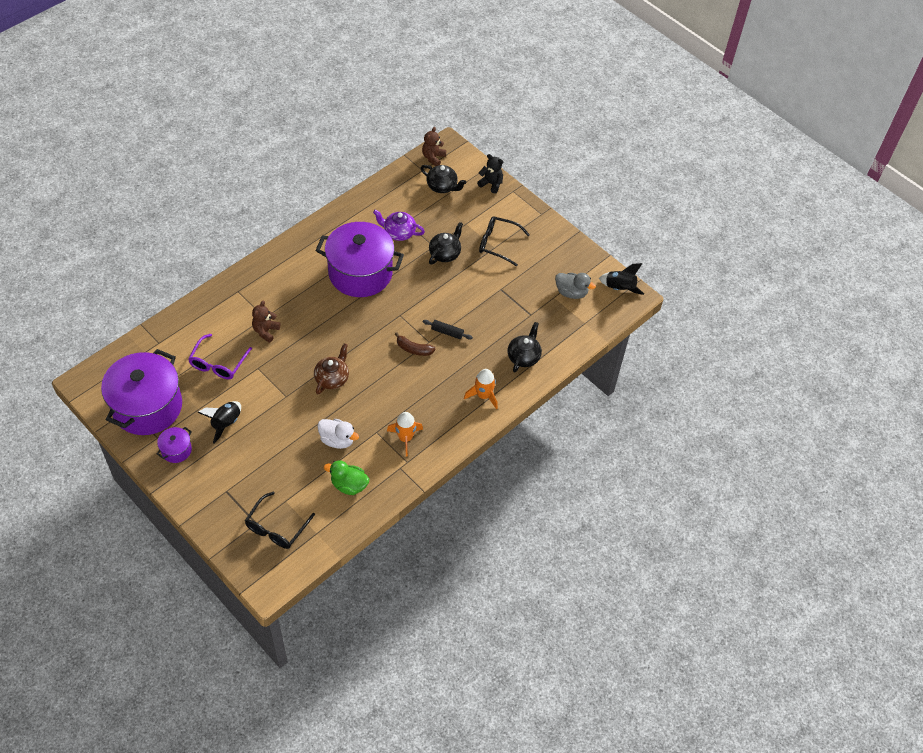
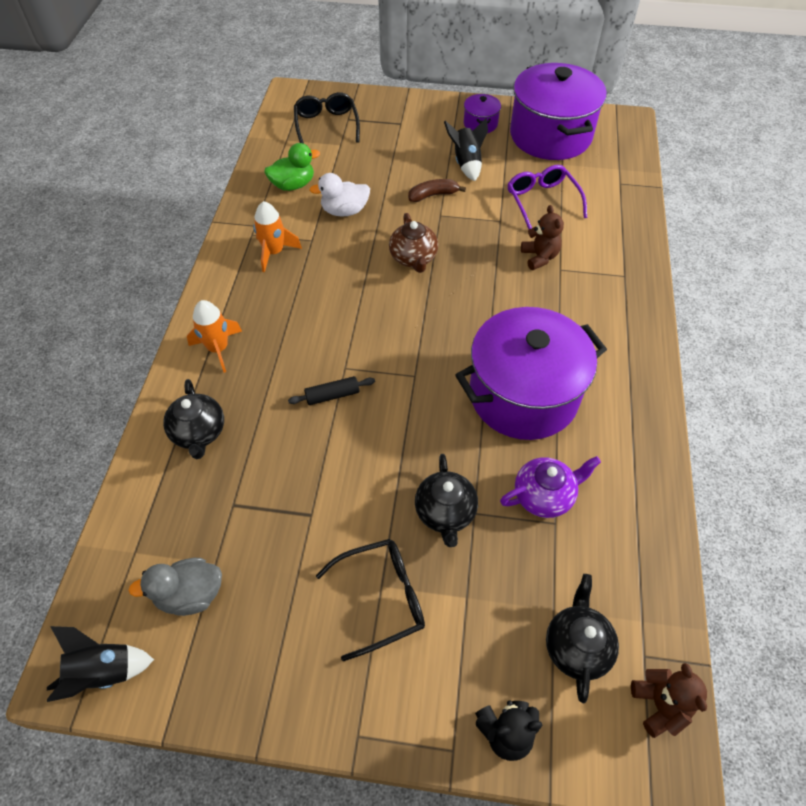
camera: 145 degrees right, 0 degrees up
brown banana [395,332,436,356] -> brown banana moved to [408,179,466,202]
black teapot [421,165,466,193] -> black teapot turned 105 degrees clockwise [546,574,619,703]

